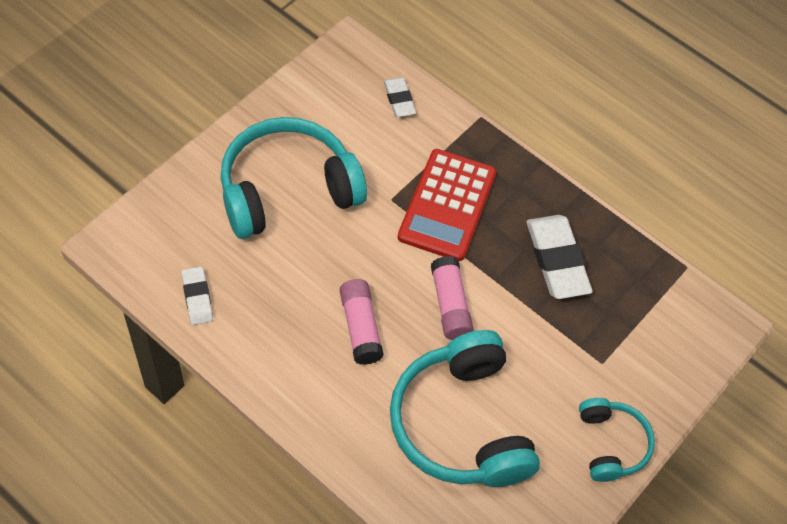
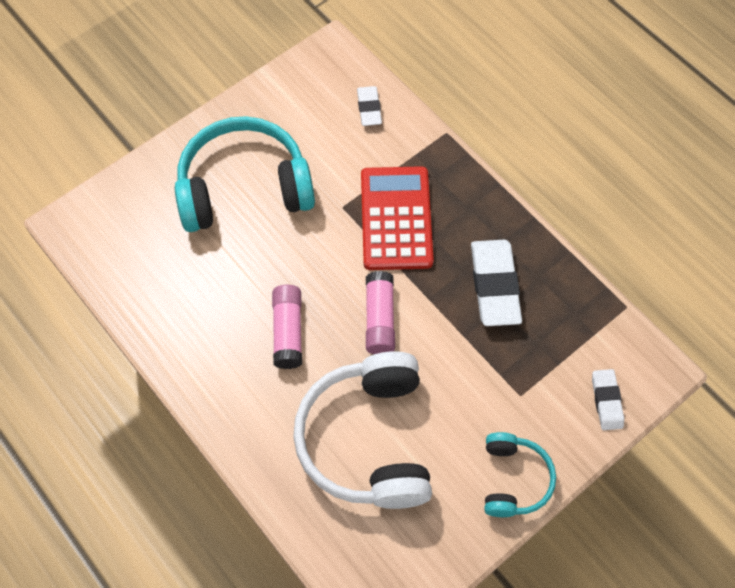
camera: 15 degrees right, 5 degrees up
white eraser [181,267,213,325] -> white eraser moved to [592,369,624,430]
turquoise headphones [390,330,540,487] -> white headphones [293,351,432,509]
red calculator [397,149,496,261] -> red calculator turned 150 degrees clockwise [361,166,434,270]

